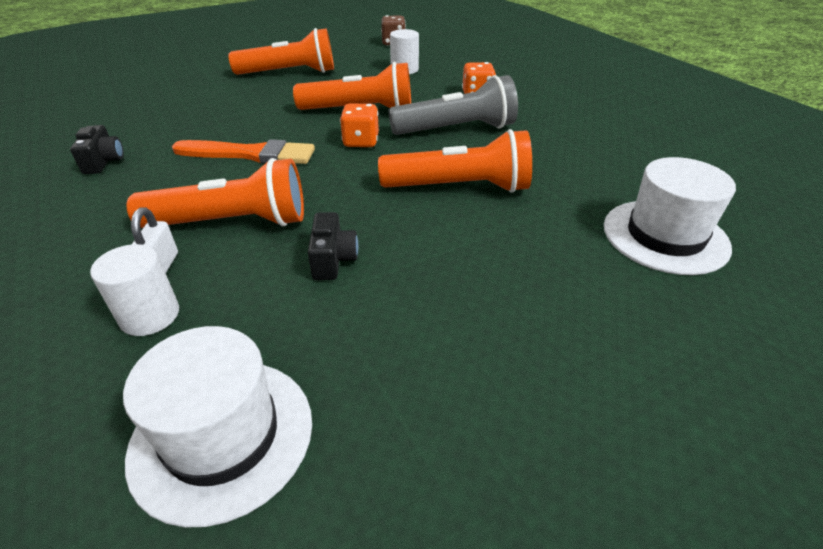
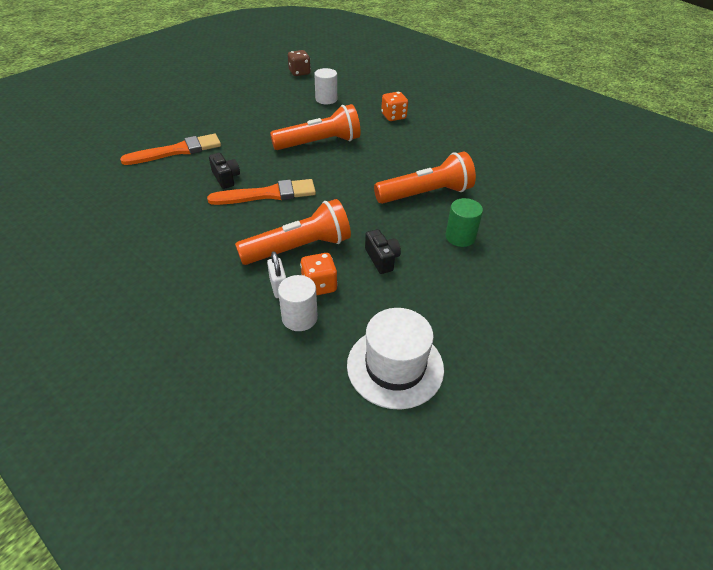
camera: 20 degrees left, 5 degrees up
black camera [70,125,123,174] -> black camera moved to [209,153,240,189]
orange flashlight [228,28,334,75] -> none
orange dice [340,103,379,147] -> orange dice moved to [300,253,338,295]
grey flashlight [388,75,518,135] -> none
white hat [604,157,736,275] -> none
none -> orange brush [120,134,221,165]
none -> green cylinder [445,198,483,247]

